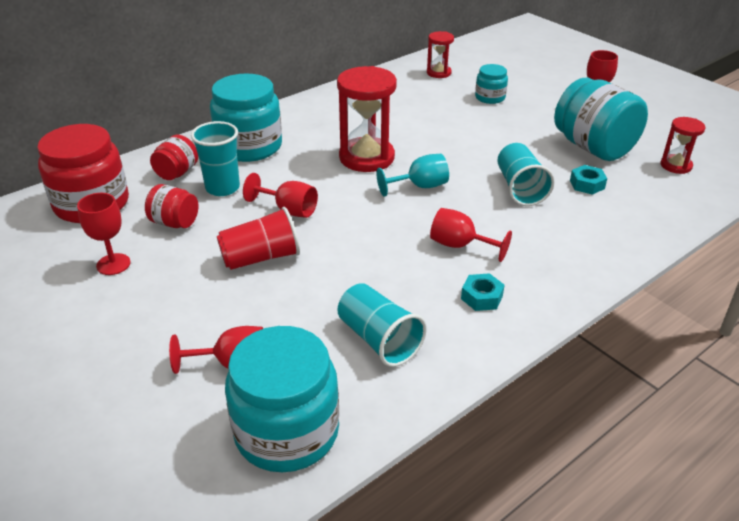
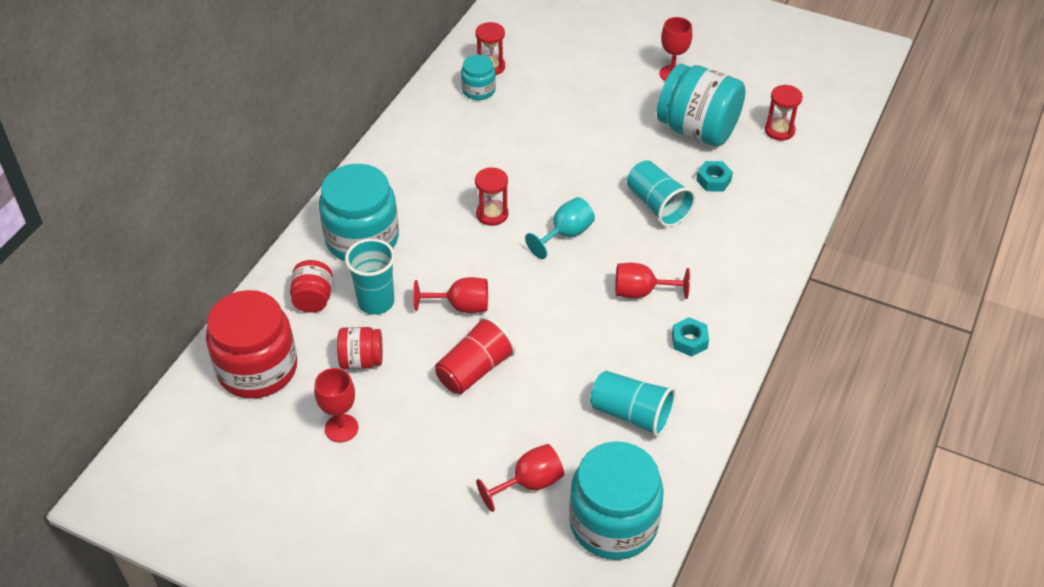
camera: 25 degrees left, 10 degrees up
red hourglass [337,66,397,172] -> red hourglass [475,167,508,226], size x0.54
turquoise jar [475,64,508,104] -> turquoise jar moved to [461,55,496,100]

